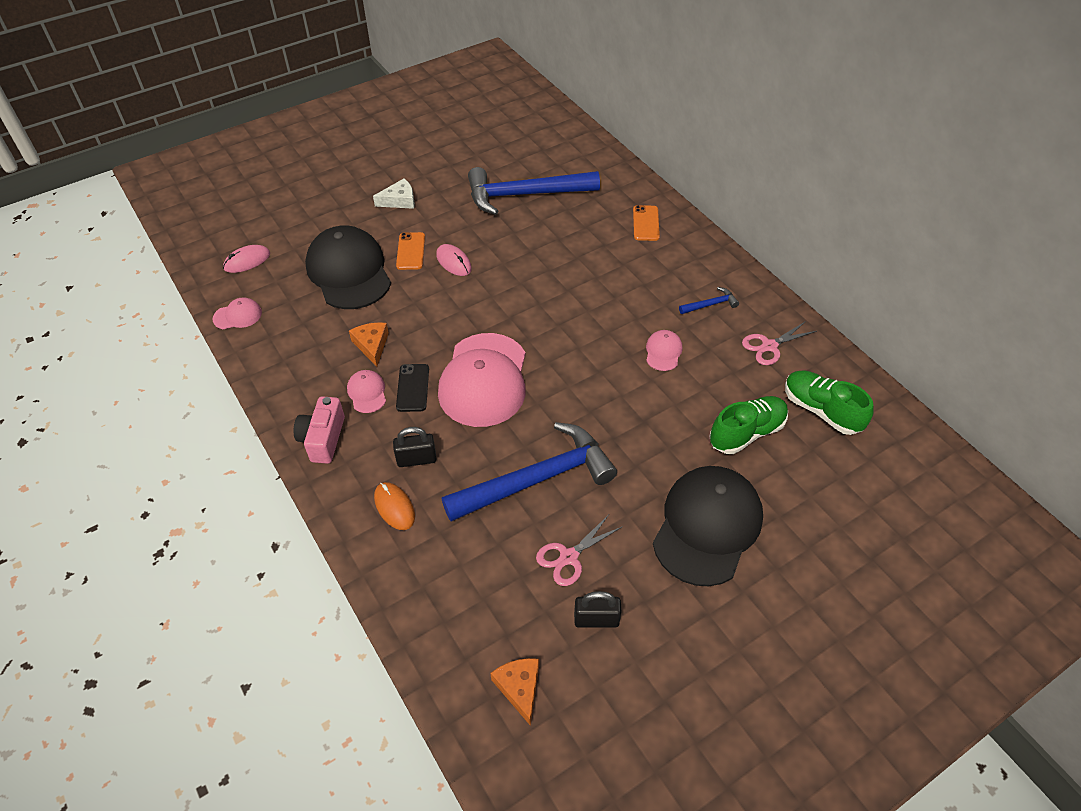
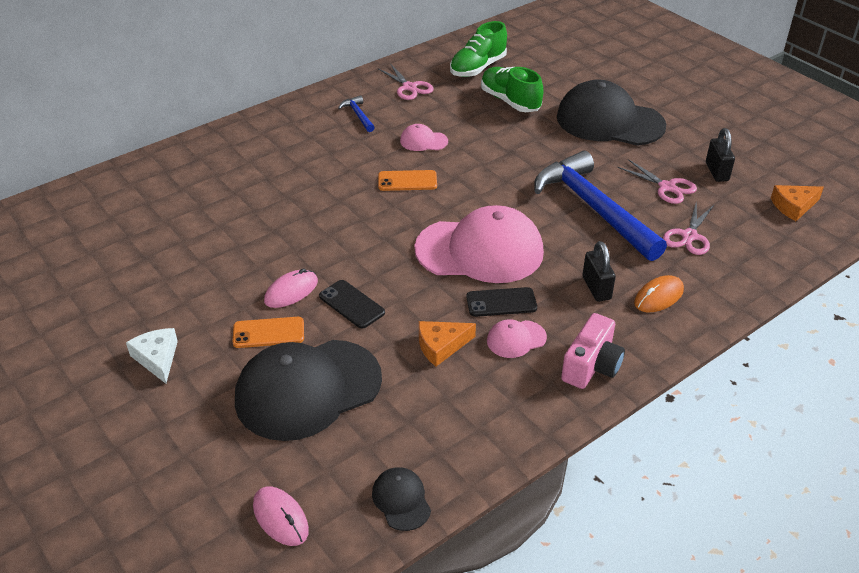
camera: 95 degrees left, 10 degrees down
pink cap [213,297,262,329] -> black cap [372,467,431,531]
pink camera [294,396,345,464] -> pink camera turned 60 degrees counterclockwise [561,313,625,389]
blue hammer [468,167,600,215] -> none
orange phone [633,205,660,241] -> orange phone moved to [378,170,437,191]
none -> black phone [319,280,385,328]
none -> pink scissors [663,200,714,255]

